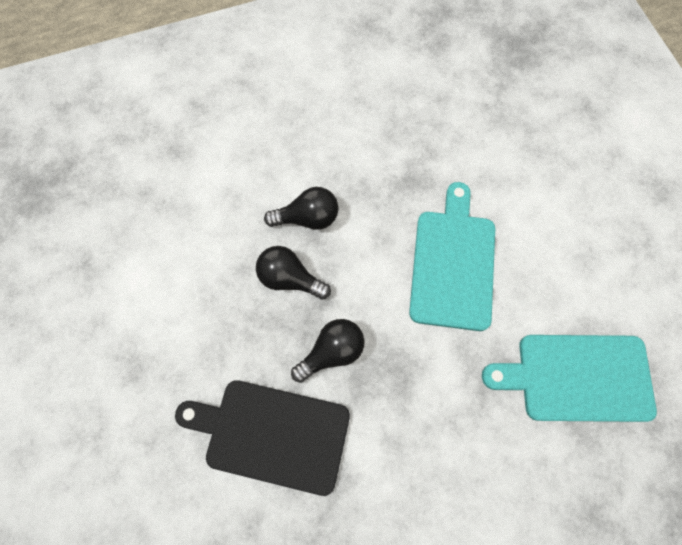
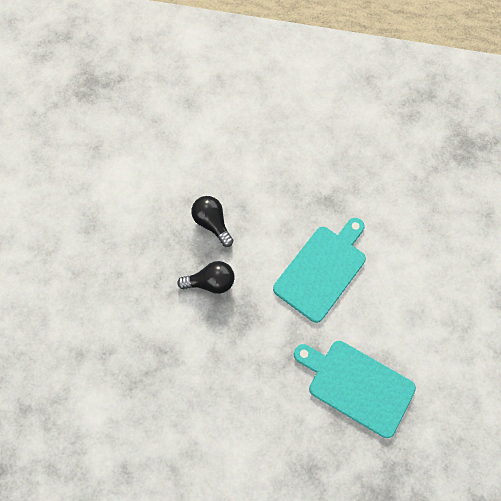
camera: 30 degrees right, 0 degrees up
black cutting board [175,380,350,496] -> none
black light bulb [264,187,338,230] -> none

